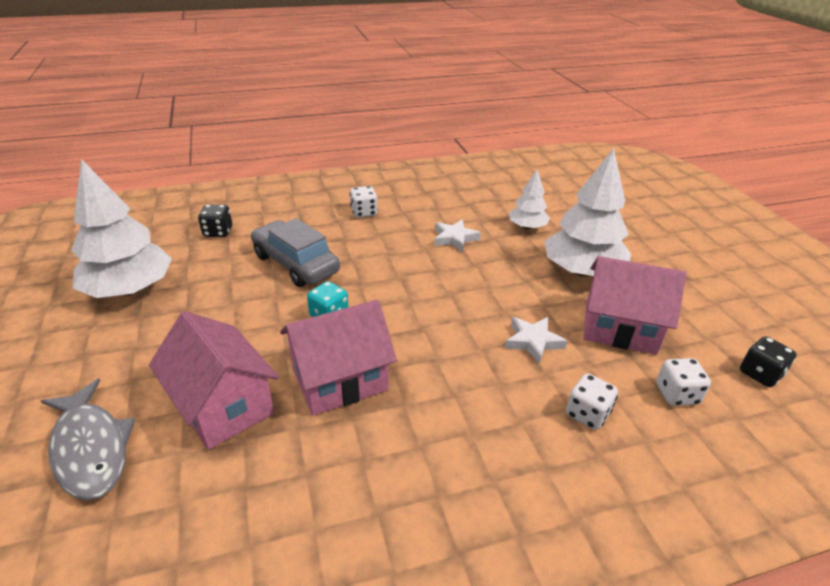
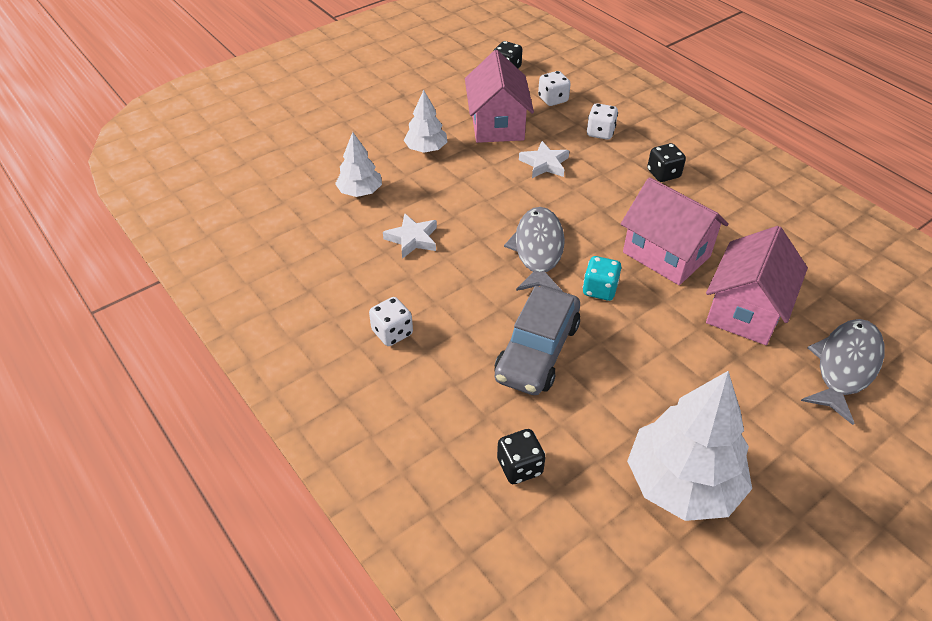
camera: 110 degrees left, 10 degrees up
white tree [545,148,632,277] -> white tree [404,90,448,153], size x0.54
none -> grey fish [504,207,565,292]
none -> black dice [647,143,686,182]

